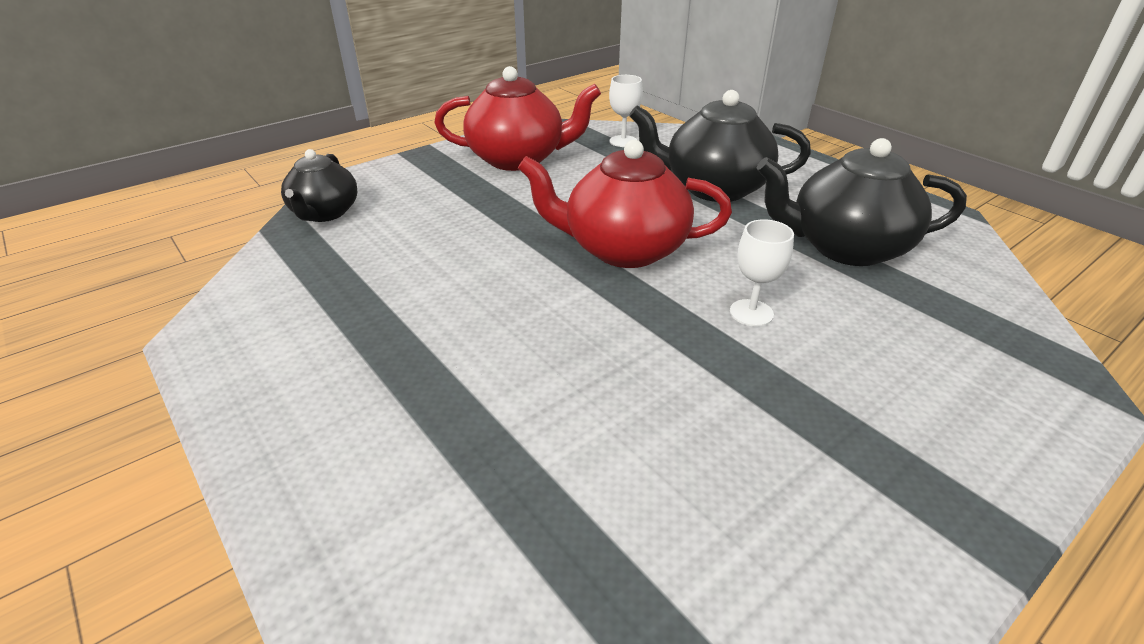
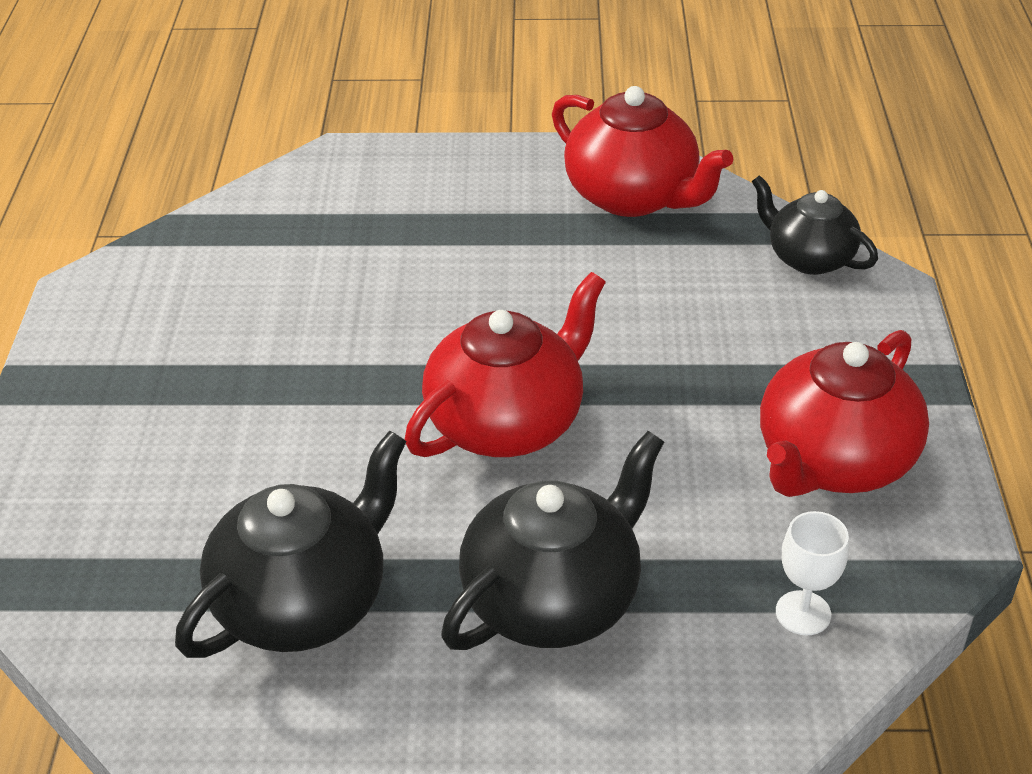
camera: 130 degrees right, 5 degrees up
white goblet [730,219,794,326] -> none
none -> red teapot [552,86,733,217]

